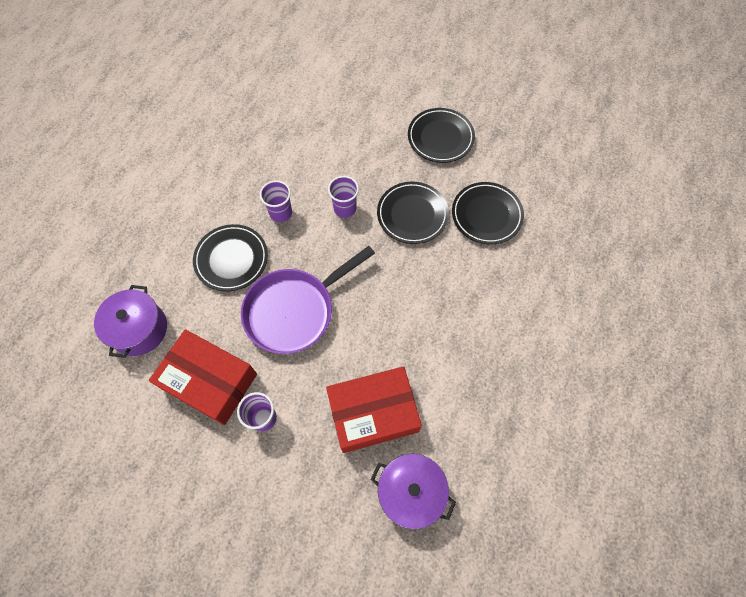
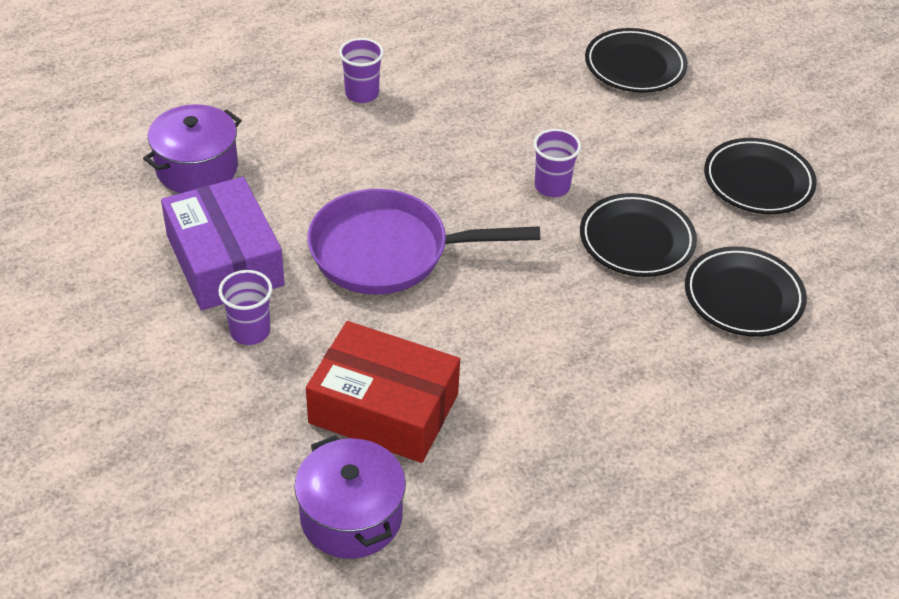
camera: 35 degrees right, 20 degrees down
red box [149,329,257,425] -> purple box [161,177,285,310]
black plate [193,224,268,291] -> black plate moved to [585,28,688,93]
purple cup [260,180,292,222] -> purple cup moved to [339,38,384,103]

